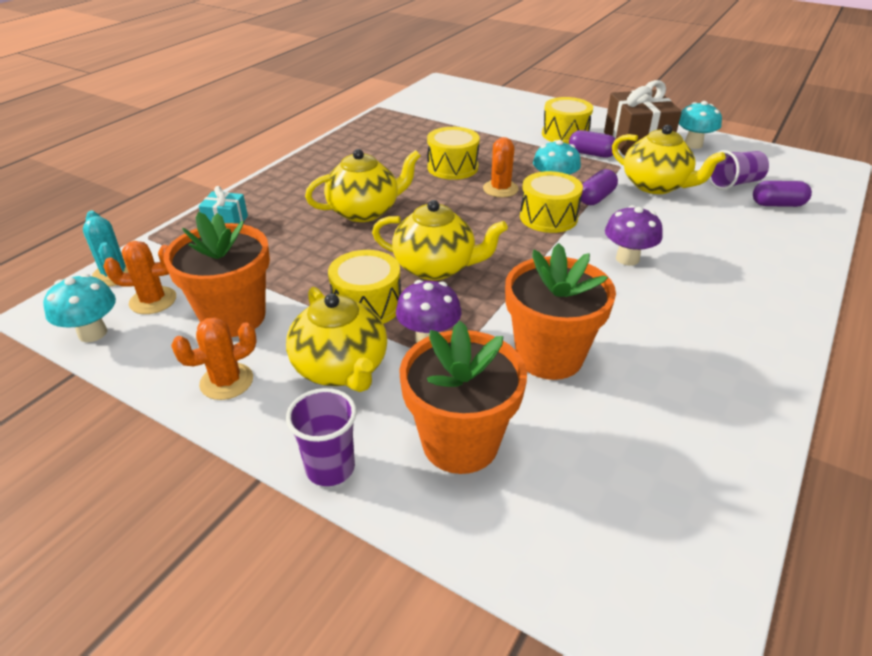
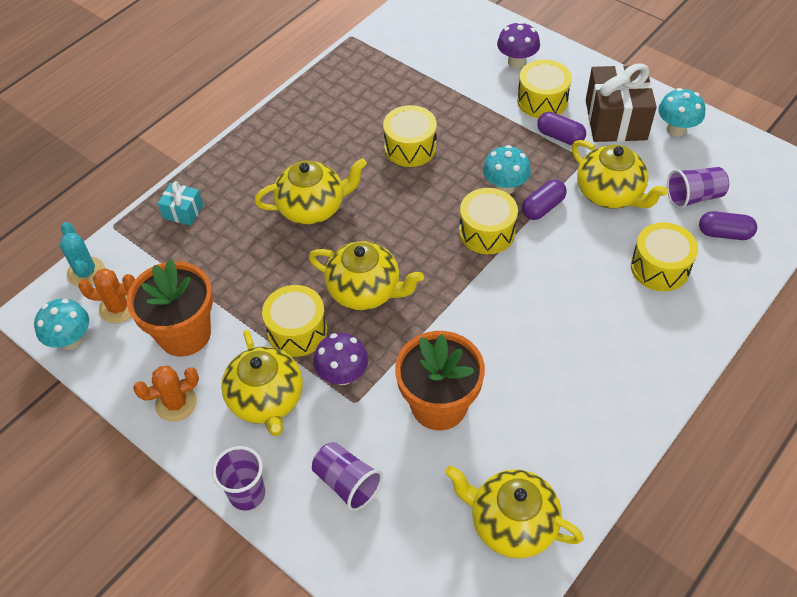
camera: 10 degrees right, 15 degrees up
orange flower pot [399,320,527,474] -> purple cup [312,442,383,511]
orange cactus [483,137,519,197] -> none
purple mushroom [605,205,663,266] -> purple mushroom moved to [497,21,540,68]
none -> yellow teapot [445,465,584,559]
none -> yellow drum [631,222,698,291]

